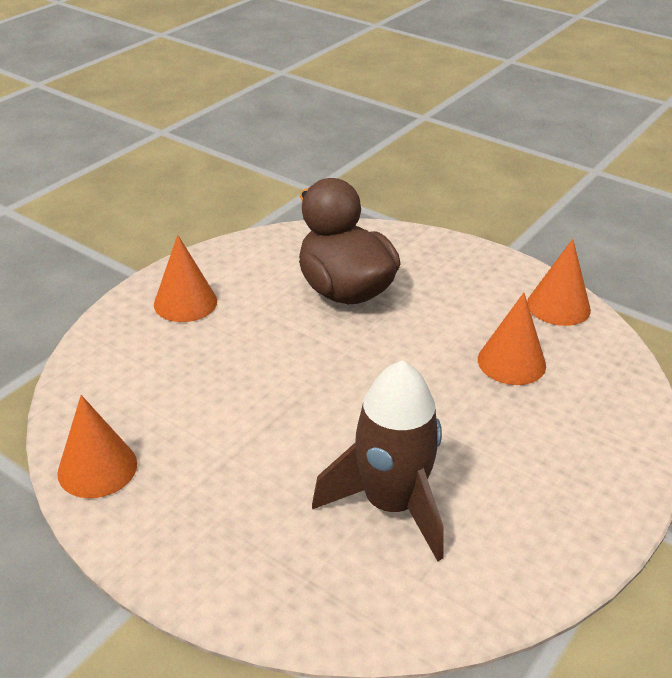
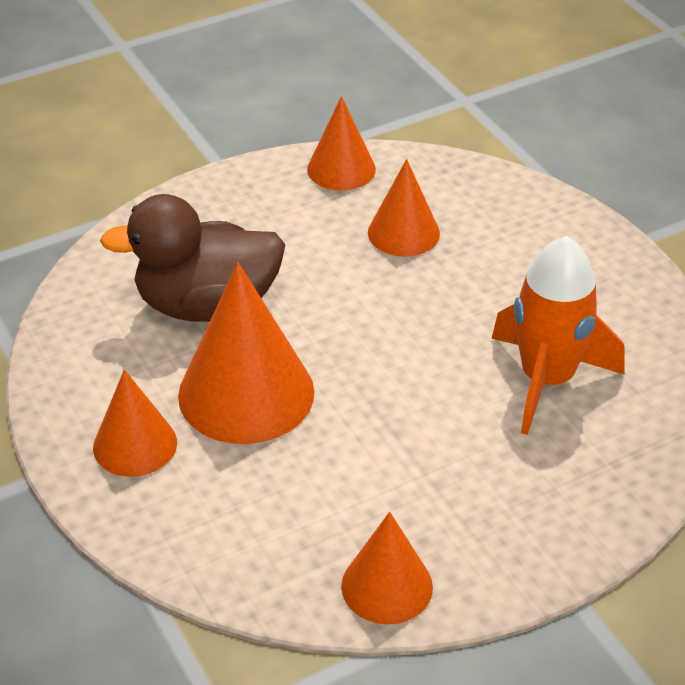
camera: 65 degrees left, 5 degrees up
brown rocket [312,360,444,561] -> orange rocket [492,236,625,435]
none -> orange cone [178,262,314,444]

